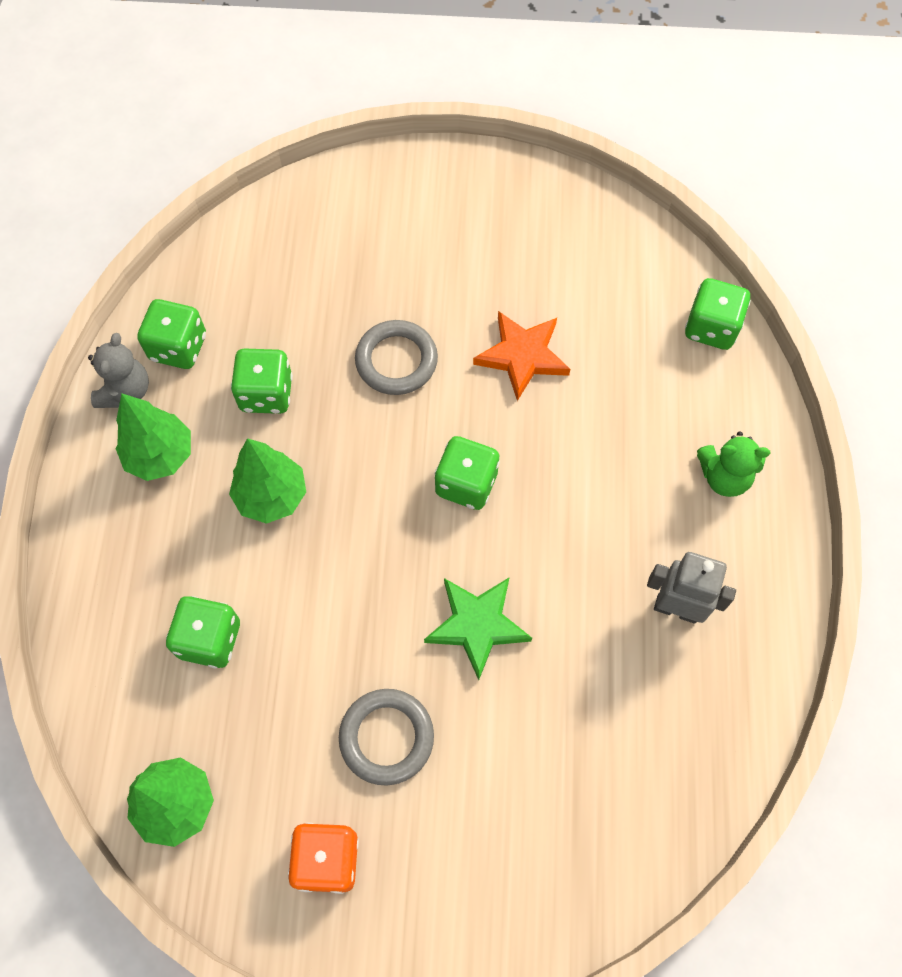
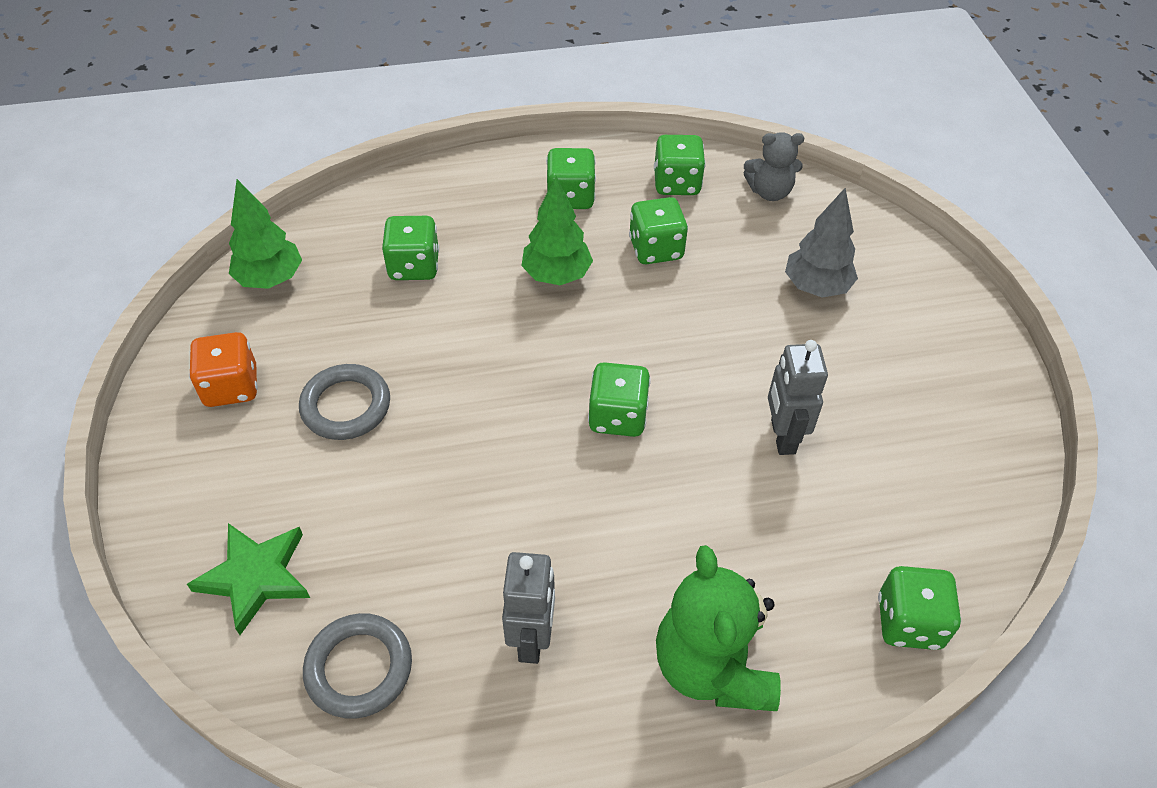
camera: 75 degrees right, 15 degrees down
grey teddy bear [88,333,149,408] -> grey teddy bear moved to [743,132,804,201]
green tree [116,394,191,481] -> green dice [546,148,596,209]
grey ring [355,320,438,395] -> grey ring moved to [303,613,412,719]
green star [424,578,532,680] -> green star moved to [187,523,310,635]
orange star [473,311,570,401] -> grey robot [768,340,828,455]
green teddy bear [697,432,770,497] -> green teddy bear [656,545,781,711], size x1.66
none -> grey tree [785,188,858,298]

